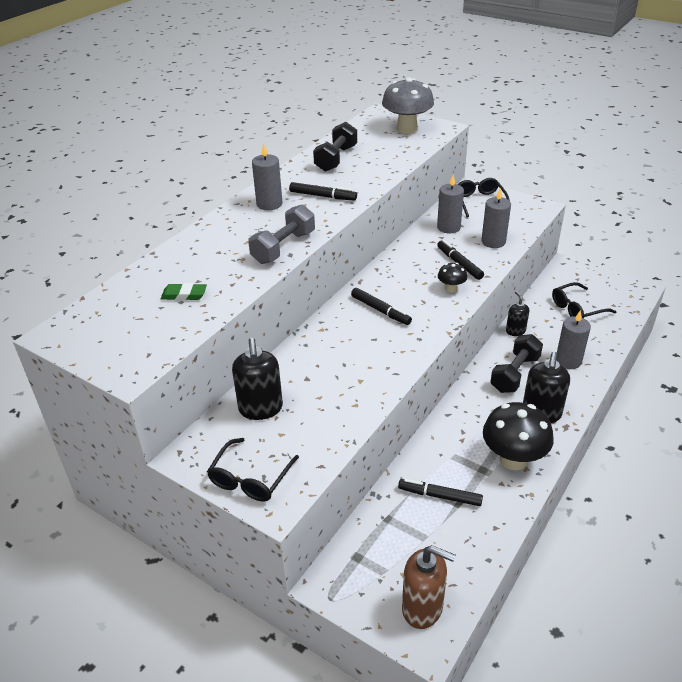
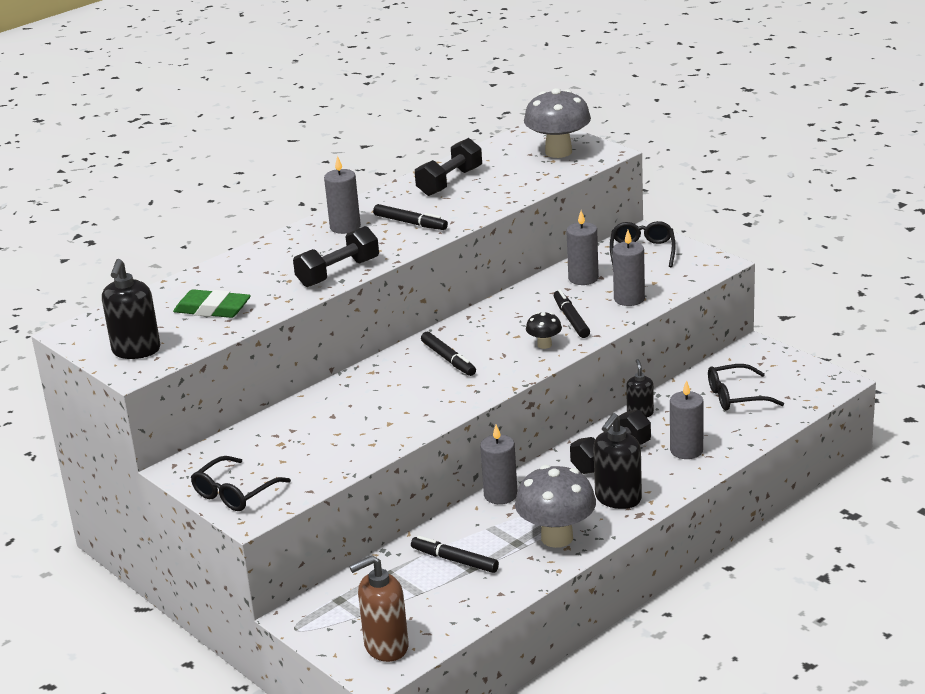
camera: 15 degrees right, 10 degrees down
green eraser [160,283,207,300] -> green eraser [173,289,251,318], size x1.54
black soap dispenser [232,338,283,420] -> black soap dispenser moved to [102,259,160,359]
grey dumbbell [248,204,315,264] -> black dumbbell [293,226,379,287]
brown soap dispenser [402,545,456,629] -> brown soap dispenser turned 120 degrees clockwise [349,556,409,662]
black mushroom [483,402,554,470] -> grey mushroom [515,465,596,548]
none -> grey candle [480,425,517,504]

